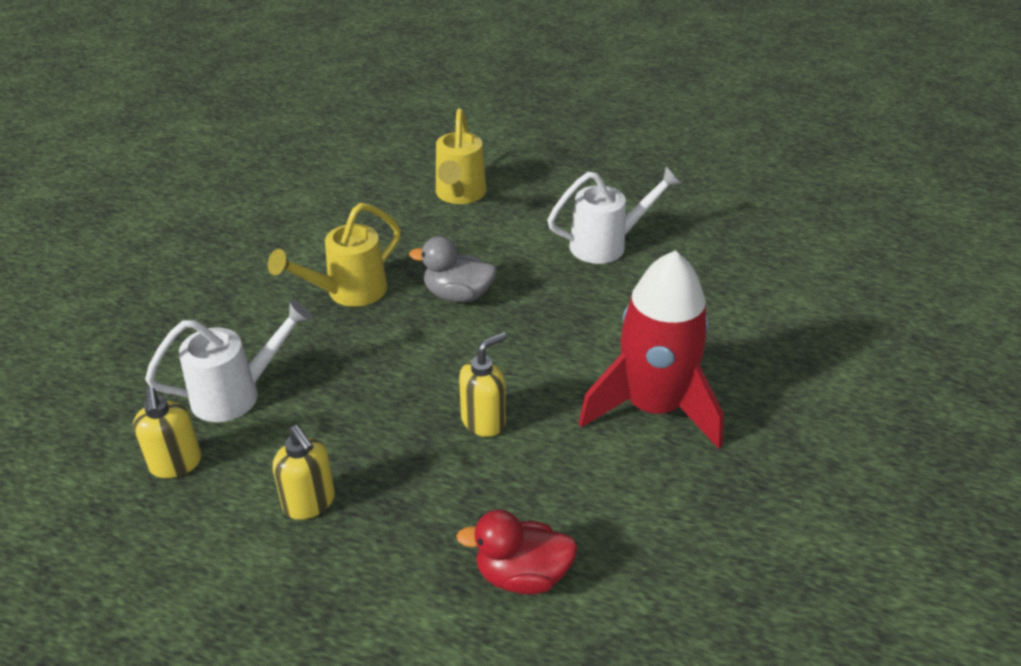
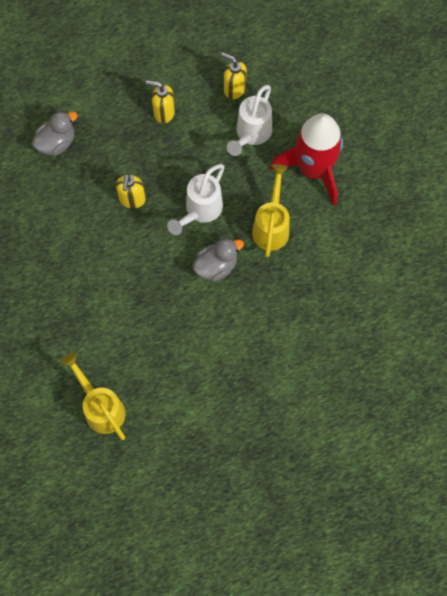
camera: 140 degrees right, 30 degrees up
yellow watering can [436,108,486,204] -> yellow watering can moved to [61,353,125,440]
red duck [456,510,578,595] -> grey duck [32,111,78,156]
white watering can [547,166,682,264] -> white watering can moved to [167,164,225,235]
red rocket [579,250,724,449] -> red rocket moved to [271,113,343,206]

